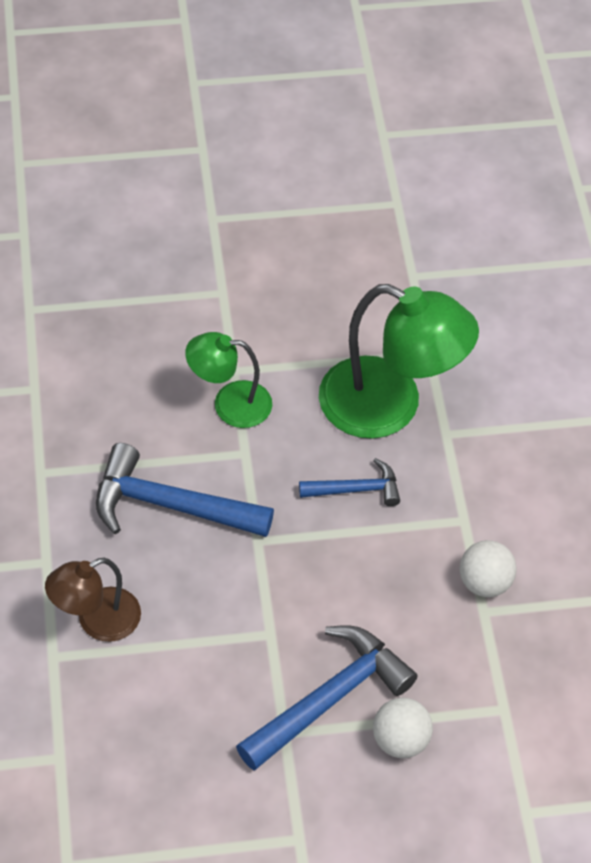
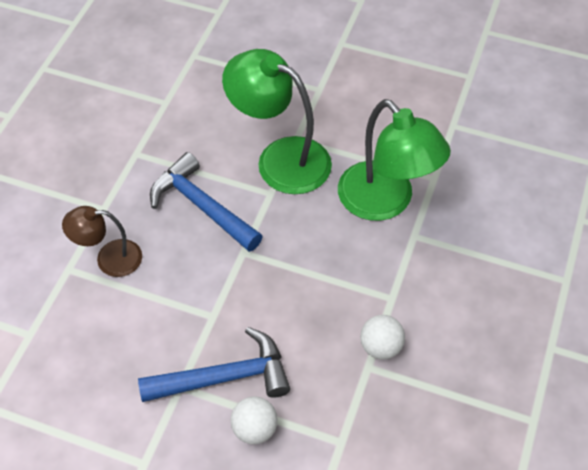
camera: 30 degrees right, 0 degrees up
green lamp [185,332,272,428] -> green lamp [222,49,332,194], size x1.75
blue hammer [299,458,400,506] -> none

